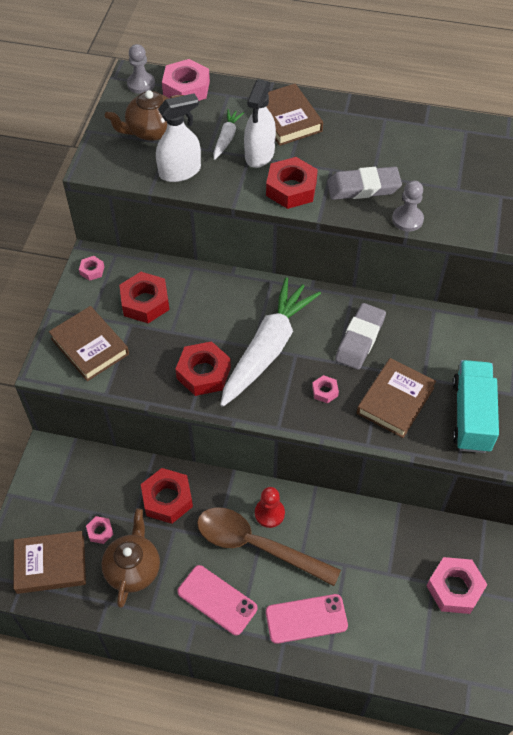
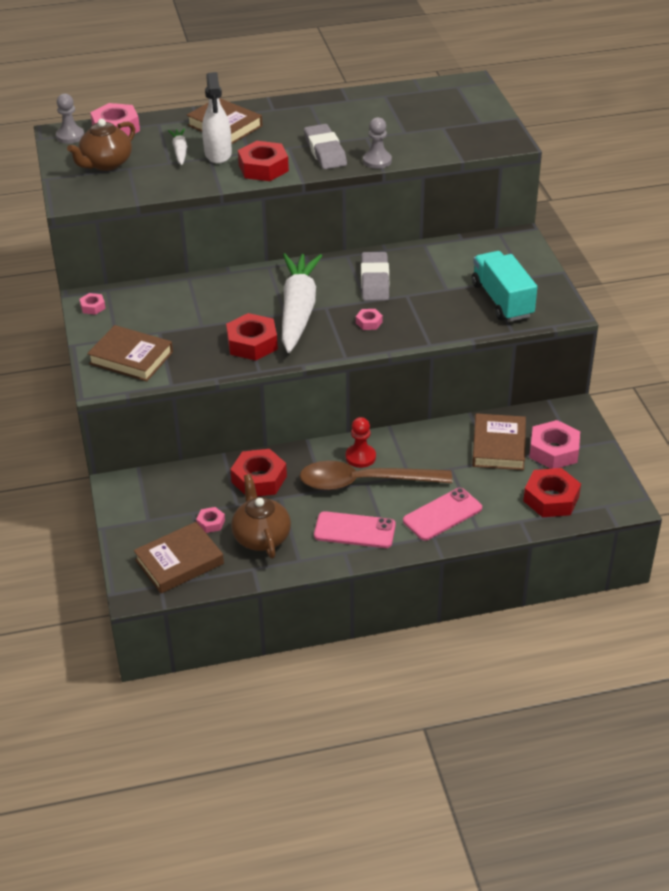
camera: 25 degrees left, 15 degrees down
red nut [119,272,169,323] -> red nut moved to [523,468,581,517]
white spray bottle [156,93,201,182] -> none
grey eraser [327,167,402,200] -> grey eraser turned 75 degrees counterclockwise [304,124,347,169]
brown book [357,358,436,438] -> brown book moved to [472,413,526,470]

